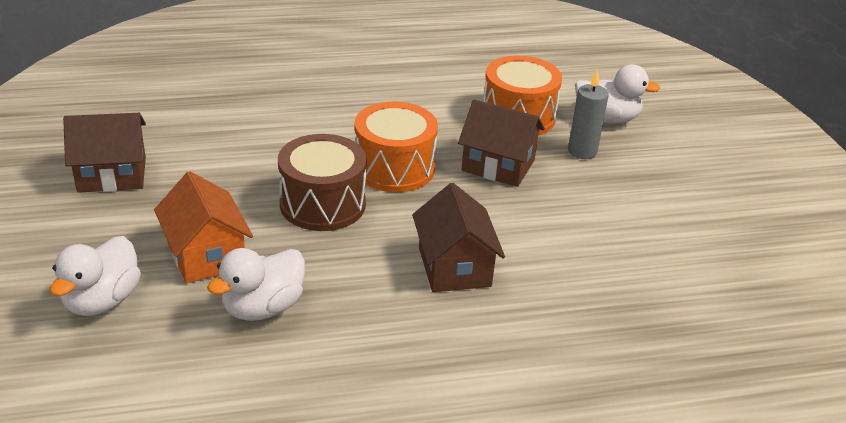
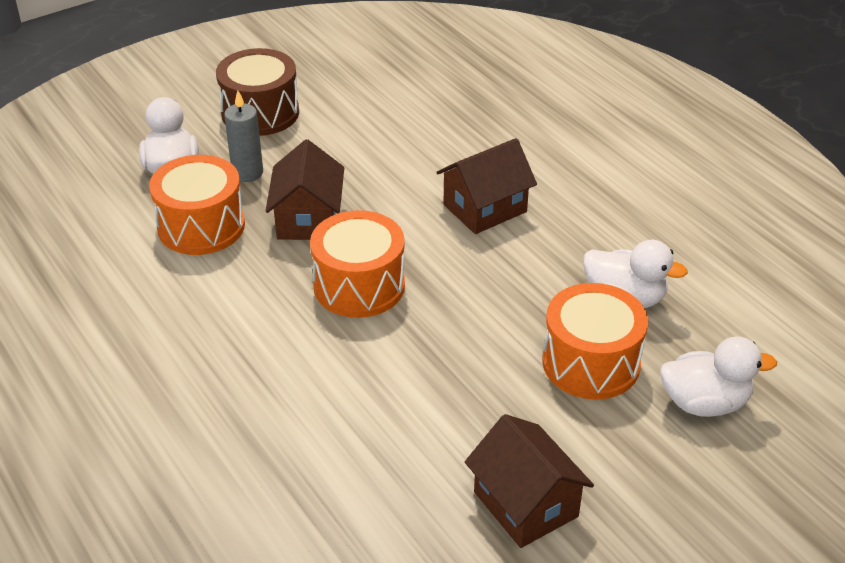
camera: 110 degrees left, 5 degrees up
orange house [154,171,253,284] -> orange drum [542,283,648,399]
brown drum [278,134,367,231] -> brown drum moved to [216,48,299,136]

